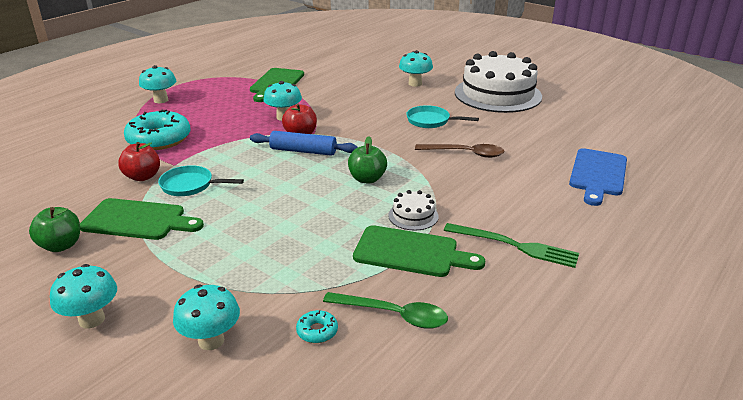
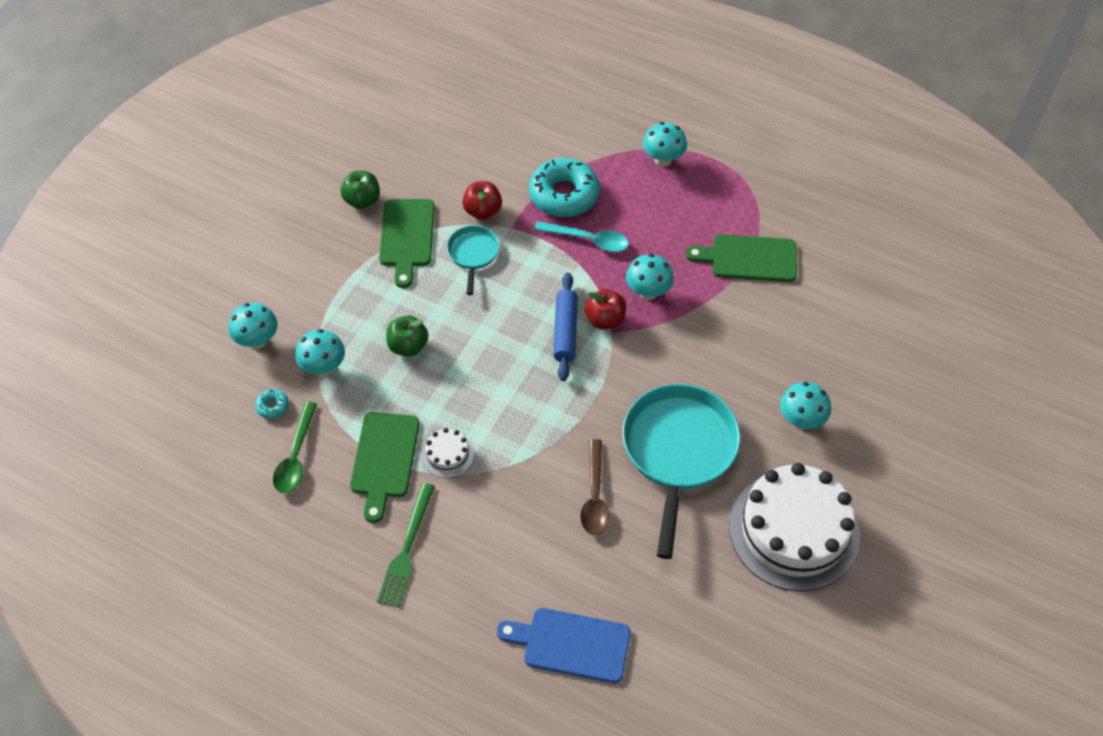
camera: 80 degrees right, 25 degrees up
turquoise mushroom [50,264,117,329] -> turquoise mushroom moved to [295,329,345,376]
green apple [348,136,387,183] -> green apple moved to [386,315,429,357]
turquoise pan [406,105,479,128] -> turquoise pan [622,384,741,559], size x2.04
none -> turquoise spoon [534,221,629,252]

